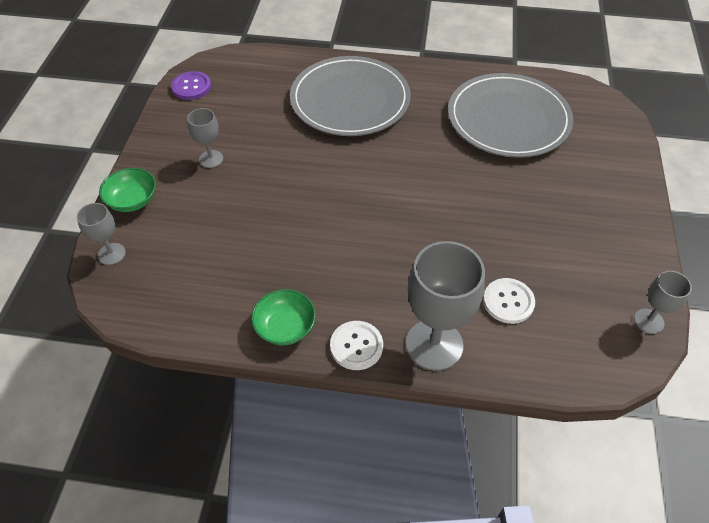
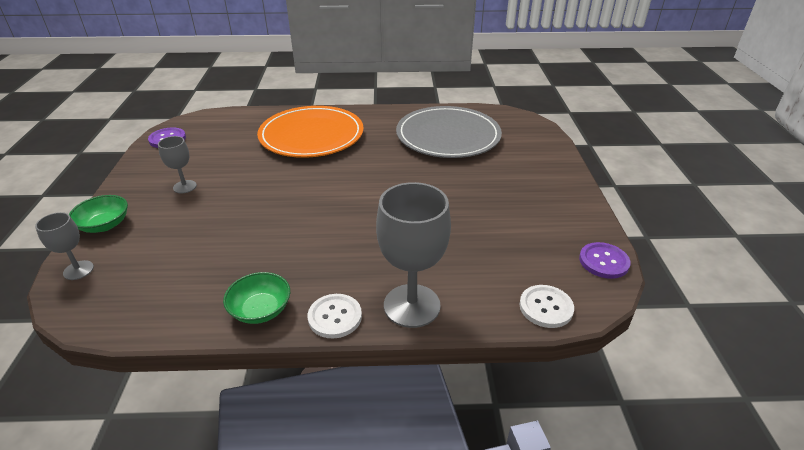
camera: 10 degrees left, 15 degrees down
grey plate [290,56,411,136] -> orange plate [257,106,364,158]
white button [483,278,535,324] -> white button moved to [519,285,574,328]
grey goblet [634,271,692,334] -> purple button [579,242,630,279]

